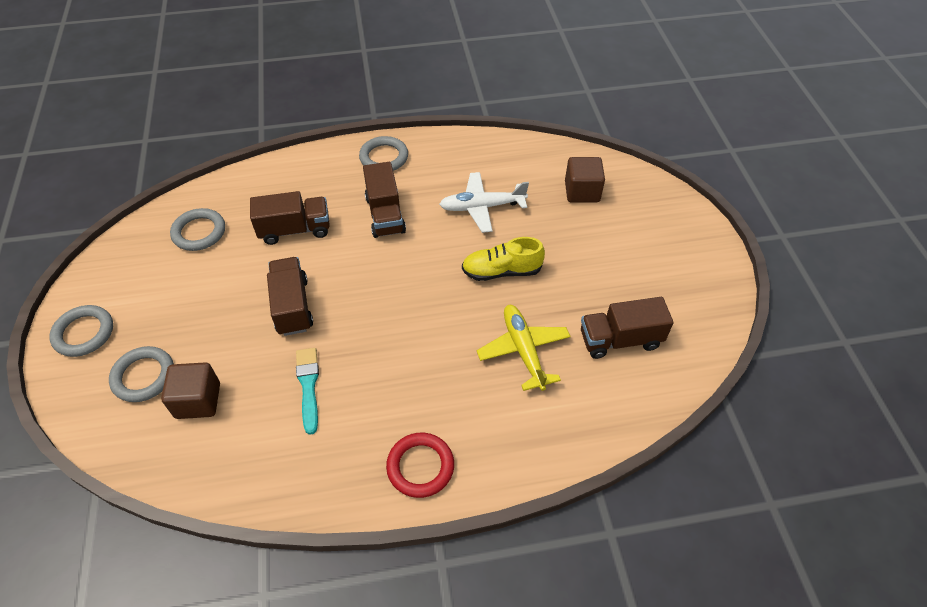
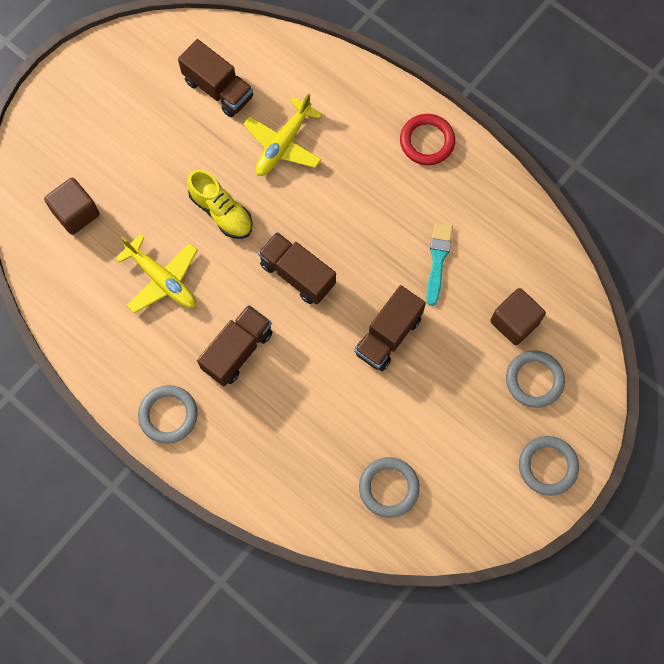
camera: 130 degrees left, 20 degrees up
brown truck [250,191,330,245] -> brown truck moved to [258,232,336,305]
turquoise brush [296,348,319,435] -> turquoise brush turned 150 degrees clockwise [426,223,453,306]
white plane [439,172,529,233] -> yellow plane [115,234,198,313]

